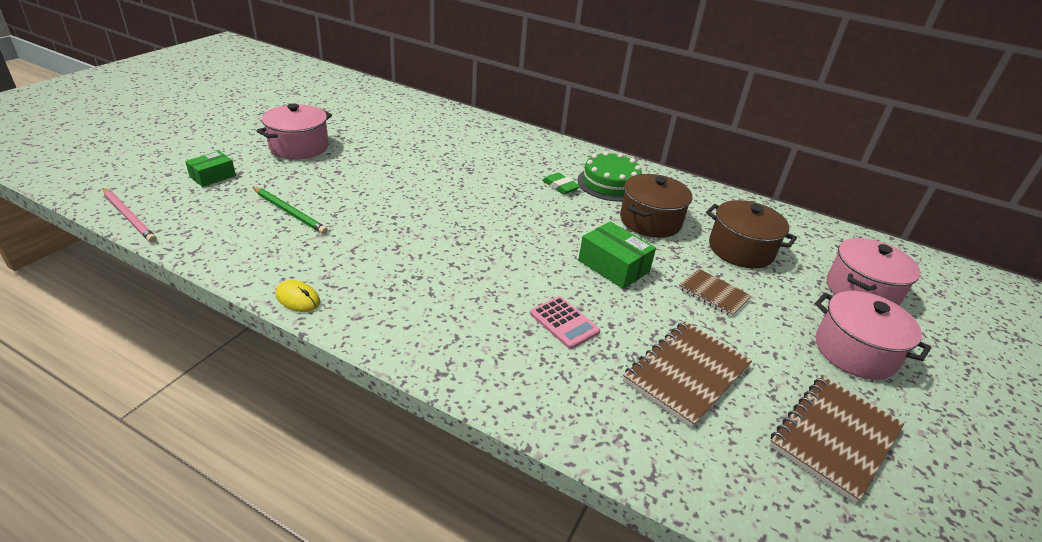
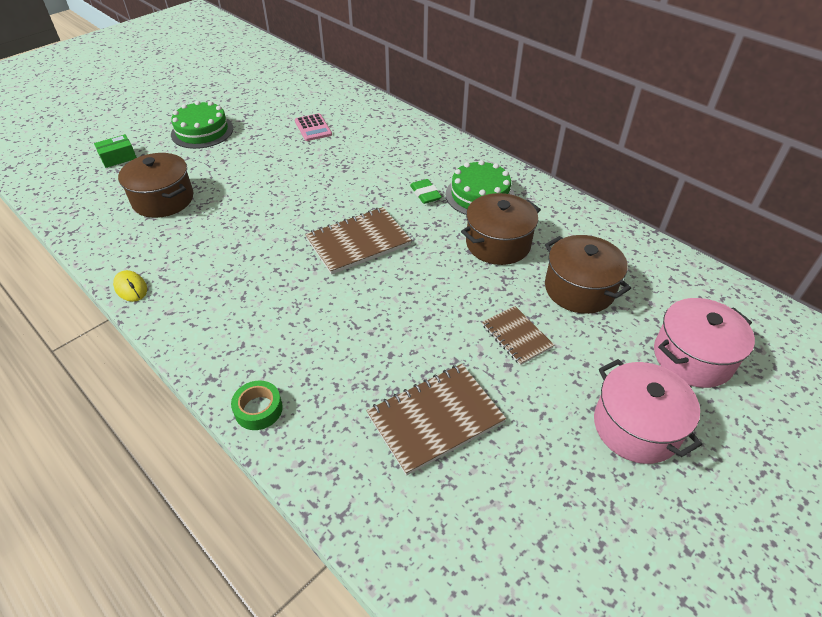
camera: 20 degrees right, 10 degrees up
pink pencil [103,188,157,243] -> none
green pencil [253,187,328,234] -> brown pot [118,153,194,218]
pink pot [256,103,332,159] -> green cake [171,101,233,149]
pink calculator [530,296,600,349] -> pink calculator moved to [295,113,332,141]
green box [578,222,656,289] -> none
brown notebook [769,376,904,504] -> brown notebook moved to [305,207,412,275]
none -> green tape [231,381,283,430]

